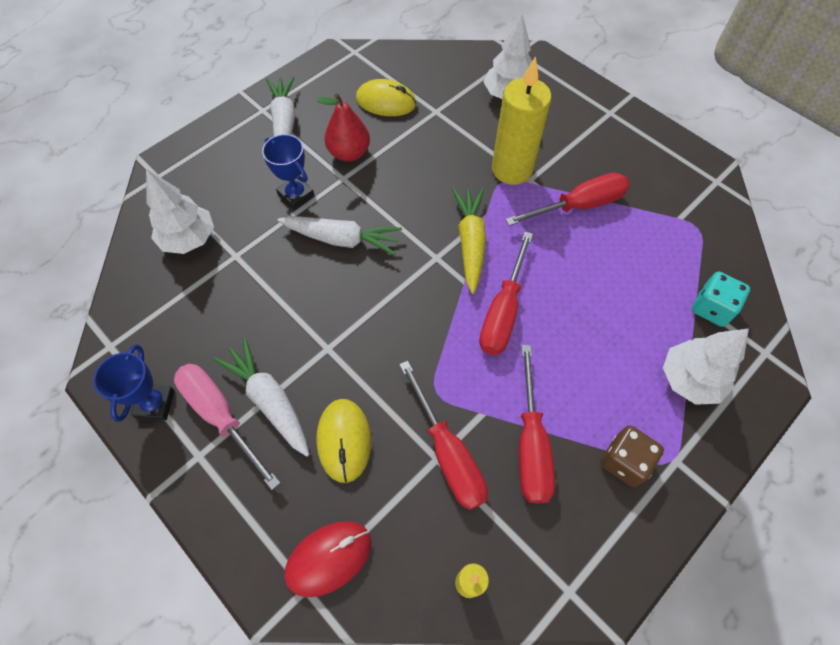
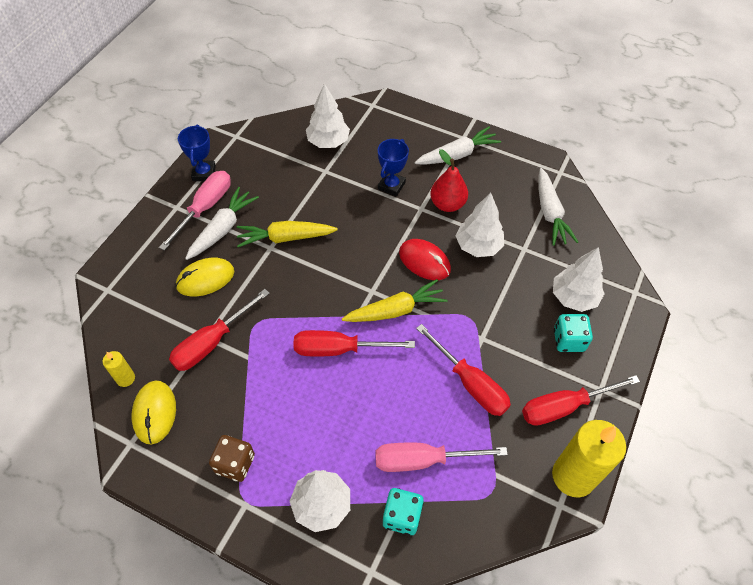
camera: 70 degrees right, 5 degrees down
blue trophy [93,344,175,422] -> blue trophy turned 75 degrees counterclockwise [178,124,216,181]
white carrot [277,216,402,255] -> white carrot moved to [538,168,578,246]
red mouse [284,521,372,597] -> red mouse moved to [399,239,451,280]
yellow mouse [356,79,416,116] -> yellow mouse moved to [132,380,176,445]
yellow candle [492,56,552,185] -> yellow candle moved to [552,420,626,497]
red screwdriver [519,345,555,504] -> red screwdriver moved to [522,375,640,426]
none -> yellow carrot [237,221,338,247]
none -> pink screwdriver [375,443,508,472]
none -> white tree [456,193,504,257]
none -> turquoise dice [554,314,593,352]

